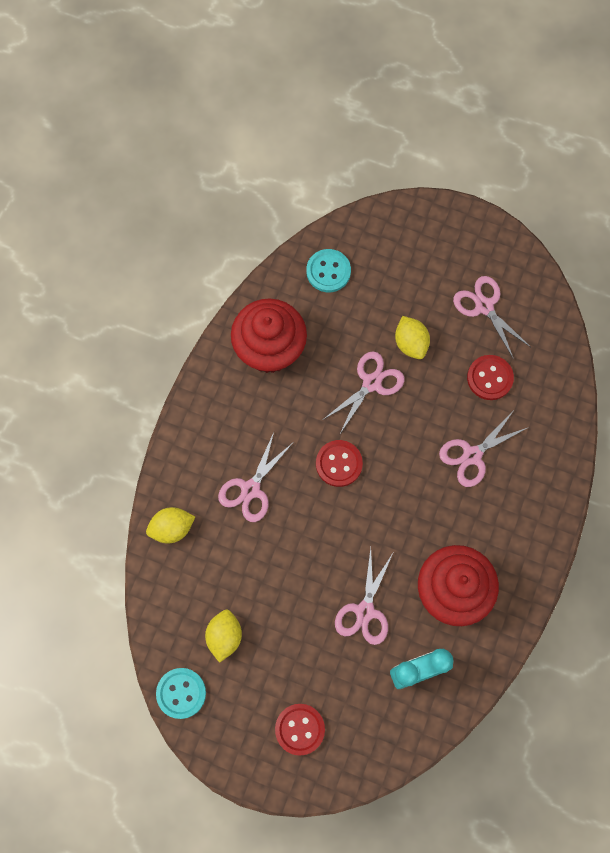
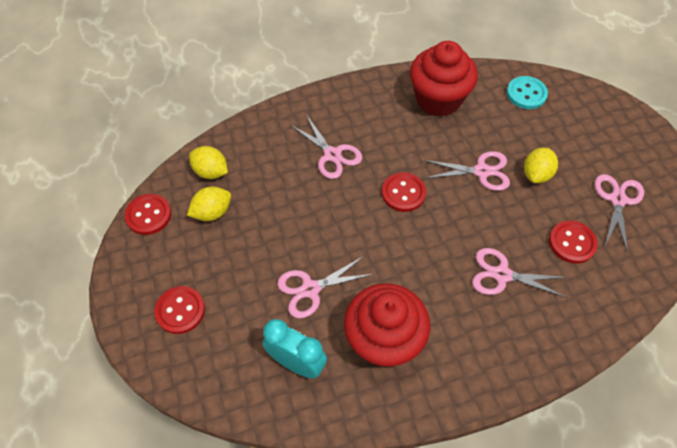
camera: 50 degrees right, 15 degrees down
yellow lemon [146,507,195,543] -> yellow lemon moved to [189,146,228,179]
turquoise button [156,668,206,719] -> red button [125,194,171,235]
pink scissors [218,432,293,522] -> pink scissors turned 120 degrees counterclockwise [291,115,362,179]

